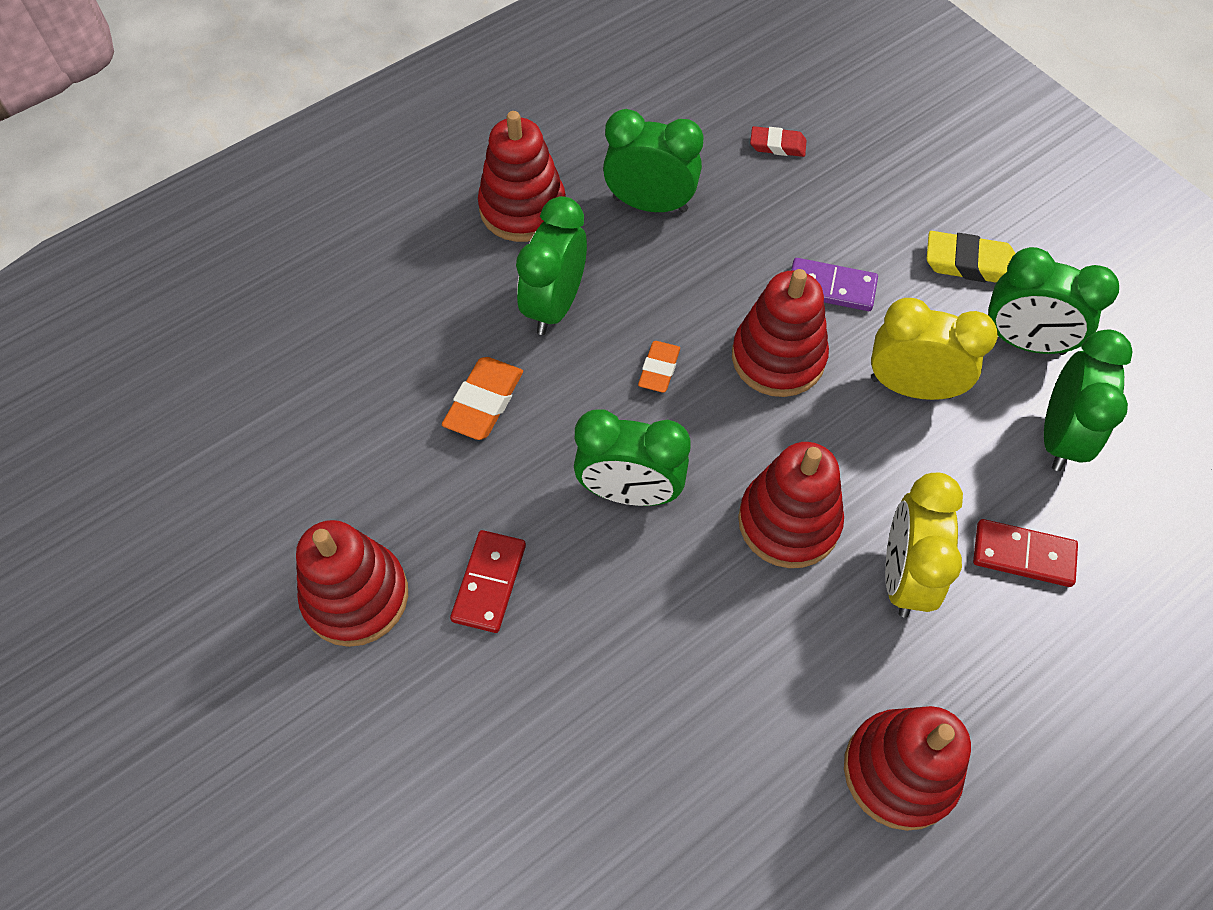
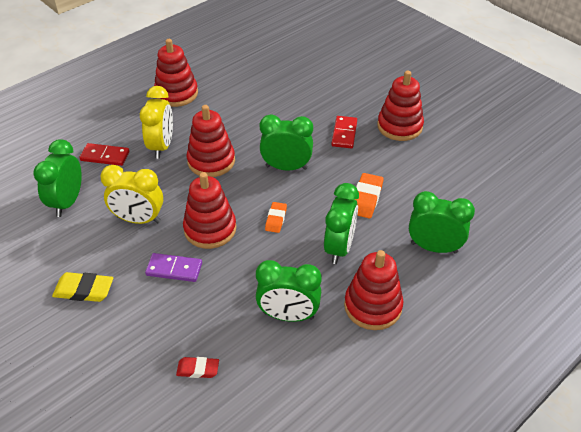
camera: 175 degrees right, 15 degrees down
green clock [988,247,1119,355] -> green clock moved to [409,191,475,254]

